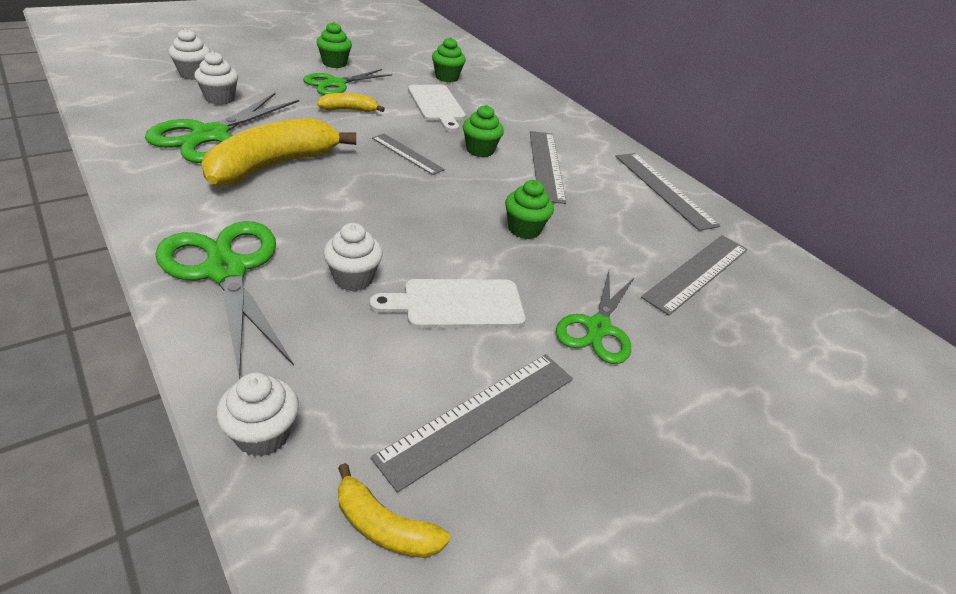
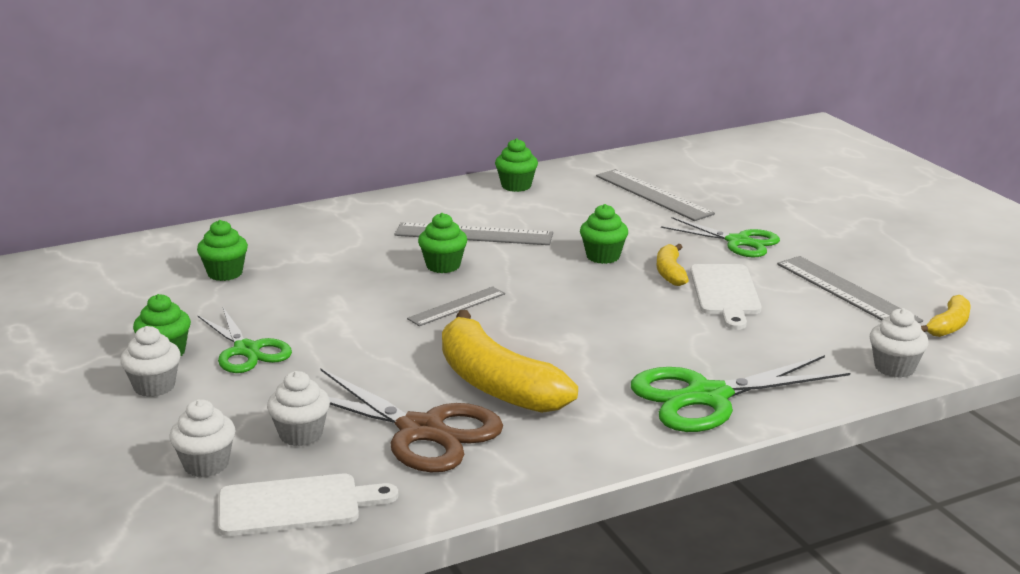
camera: 75 degrees left, 15 degrees down
green scissors [145,93,299,163] -> brown scissors [320,368,503,472]
yellow banana [317,93,385,112] -> yellow banana moved to [657,244,689,286]
white cupcake [323,223,383,291] -> white cupcake moved to [120,326,181,397]
white cutting board [408,85,466,132] -> white cutting board moved to [218,474,398,536]
grey ruler [615,153,720,231] -> green cupcake [495,138,538,192]

